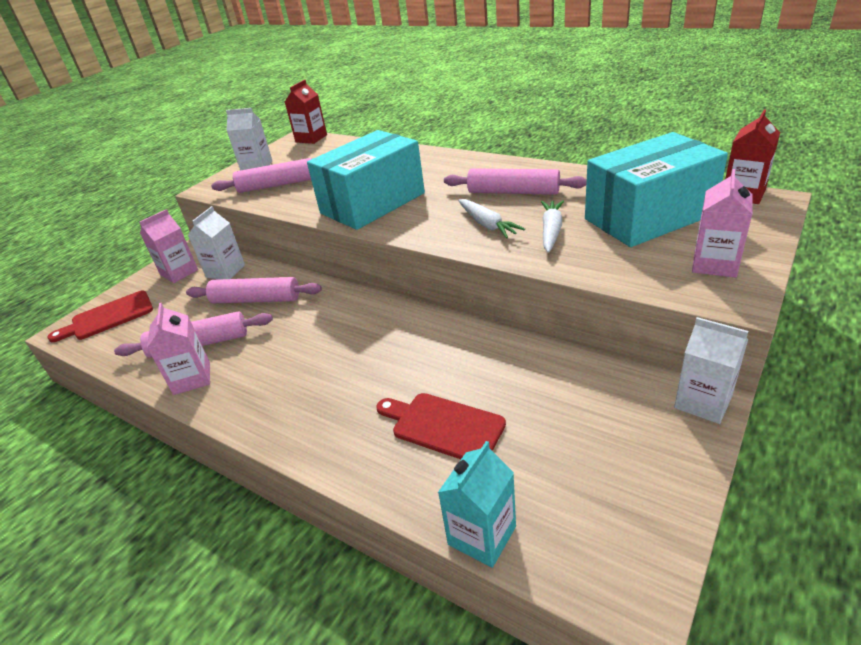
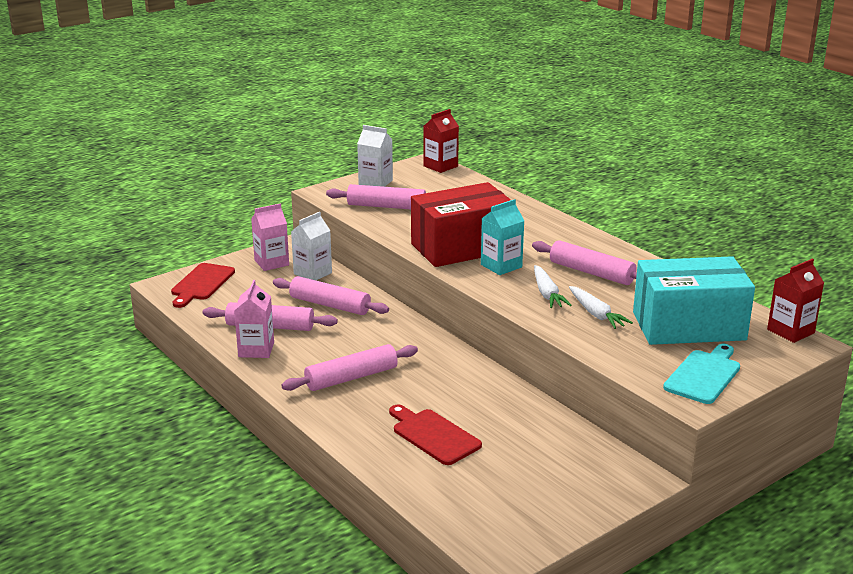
camera: 15 degrees right, 10 degrees down
red cutting board [47,290,153,342] -> red cutting board turned 60 degrees counterclockwise [171,263,235,308]
turquoise box [307,130,425,230] -> red box [411,182,511,267]
turquoise carton [438,441,516,568] -> turquoise carton moved to [481,199,524,275]
white carrot [541,200,564,253] -> white carrot turned 120 degrees clockwise [569,286,633,329]
white carton [674,317,748,424] -> none
pink carton [692,169,753,277] -> turquoise cutting board [663,344,740,404]
none -> pink rolling pin [281,344,418,391]

